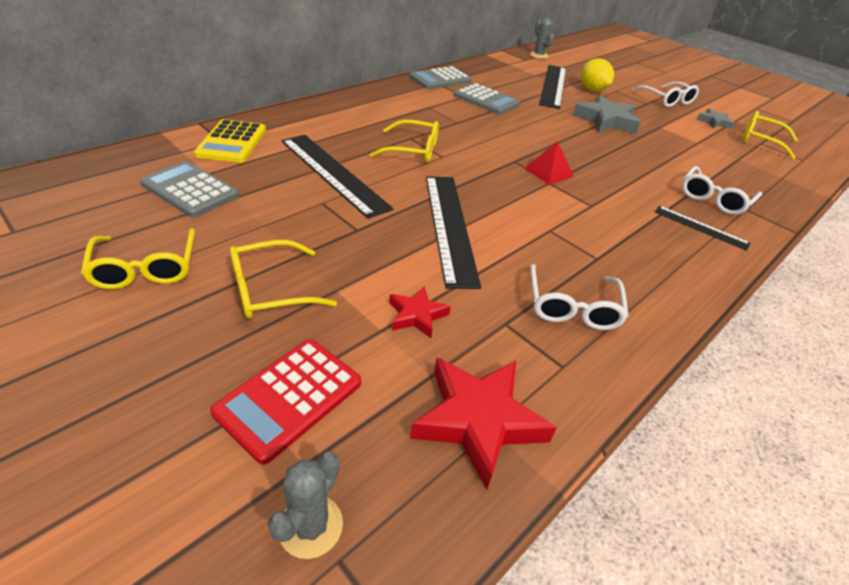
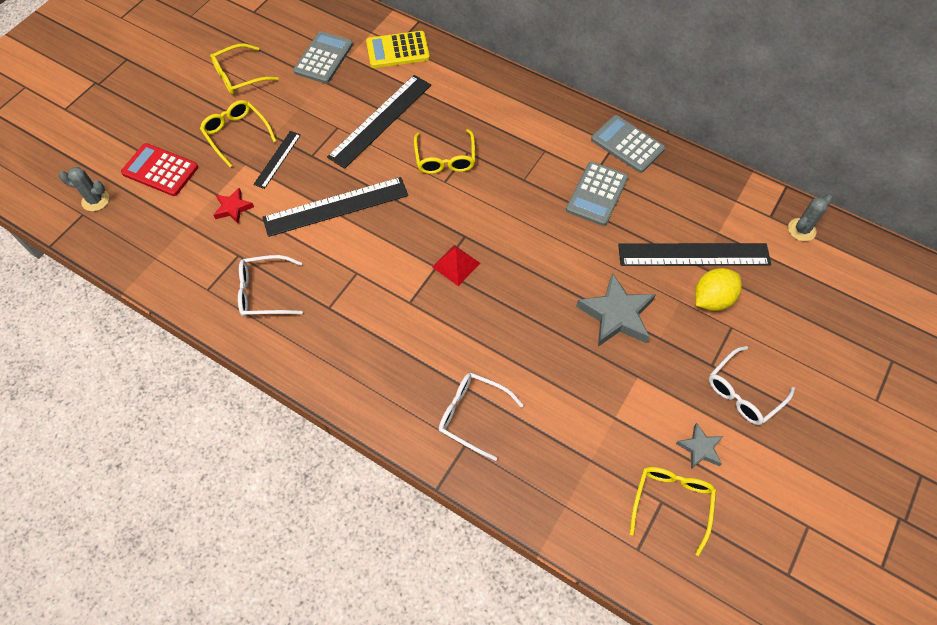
camera: 80 degrees right, 20 degrees up
red star [410,358,557,490] -> none
black ruler [655,206,750,251] -> black ruler moved to [253,131,301,189]

